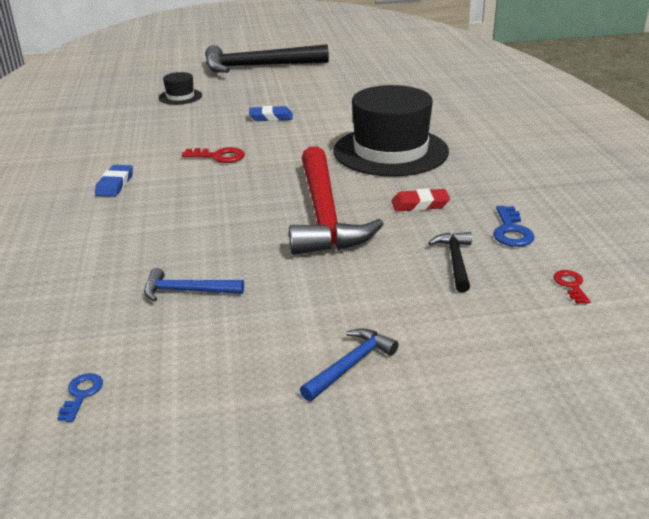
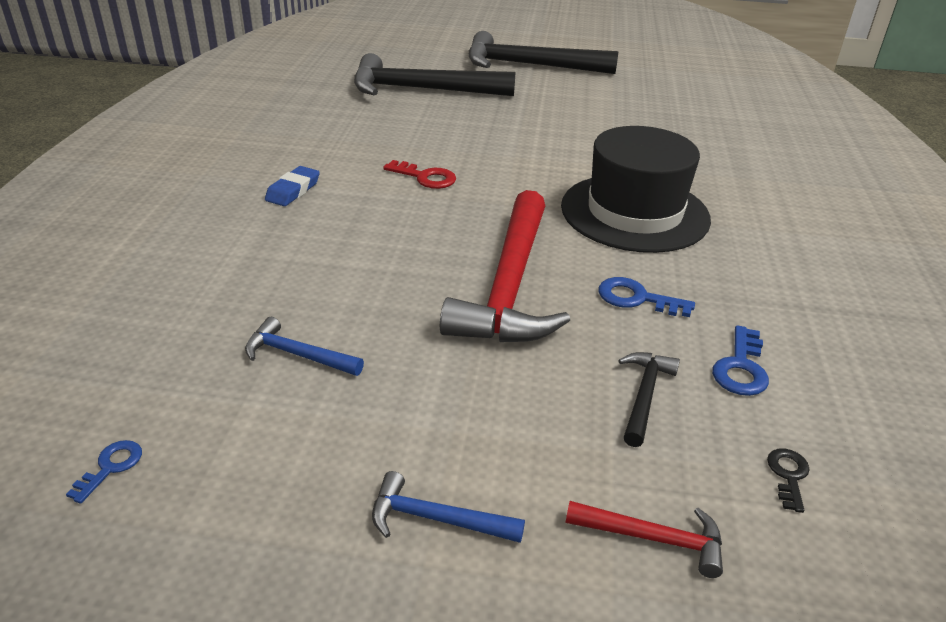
camera: 15 degrees right, 5 degrees up
black hat [159,72,202,105] -> black hammer [354,53,515,96]
blue eraser [249,106,293,121] -> none
blue hammer [300,328,399,401] -> blue hammer turned 135 degrees counterclockwise [372,471,525,543]
red eraser [391,188,450,211] -> blue key [599,277,695,317]
red key [553,270,590,304] -> black key [767,449,810,513]
none -> red hammer [566,501,723,578]

